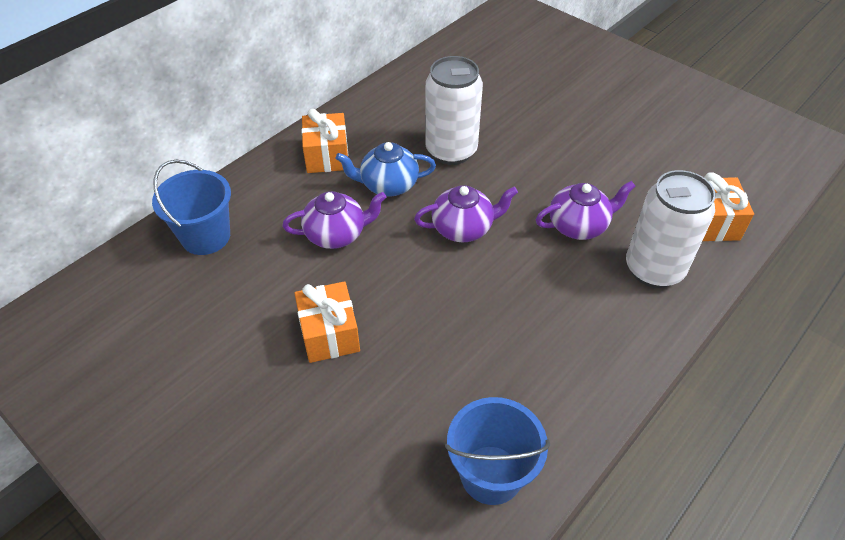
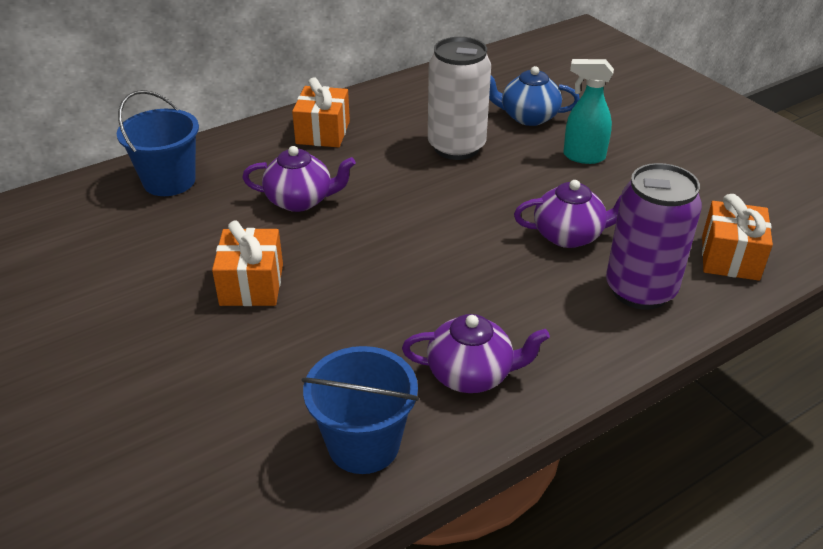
camera: 15 degrees right, 10 degrees down
blue teapot [336,142,436,196] -> blue teapot moved to [489,66,580,126]
purple teapot [414,185,518,242] -> purple teapot moved to [402,314,550,393]
white can [626,170,716,288] -> purple can [606,163,702,310]
none -> turquoise spray bottle [563,59,614,164]

